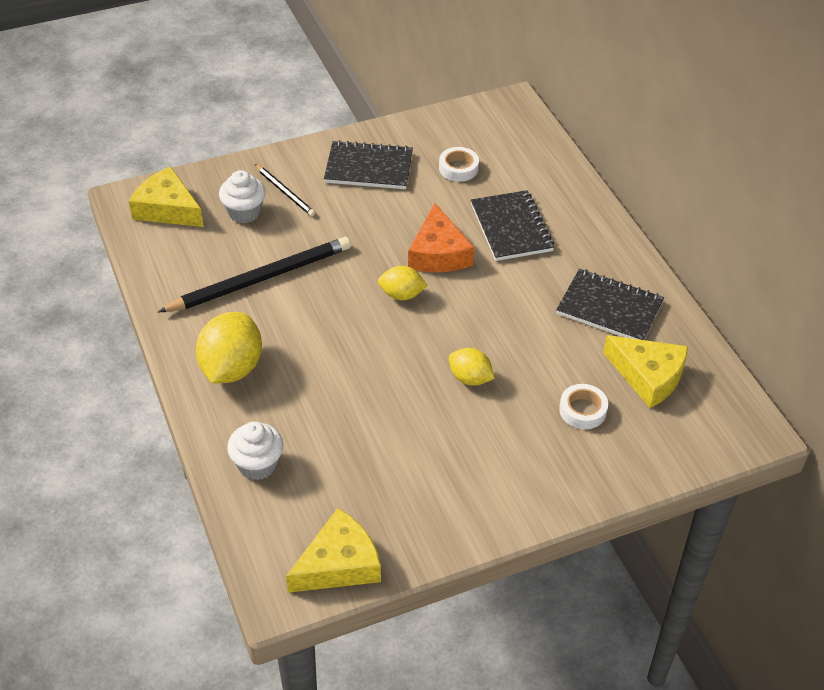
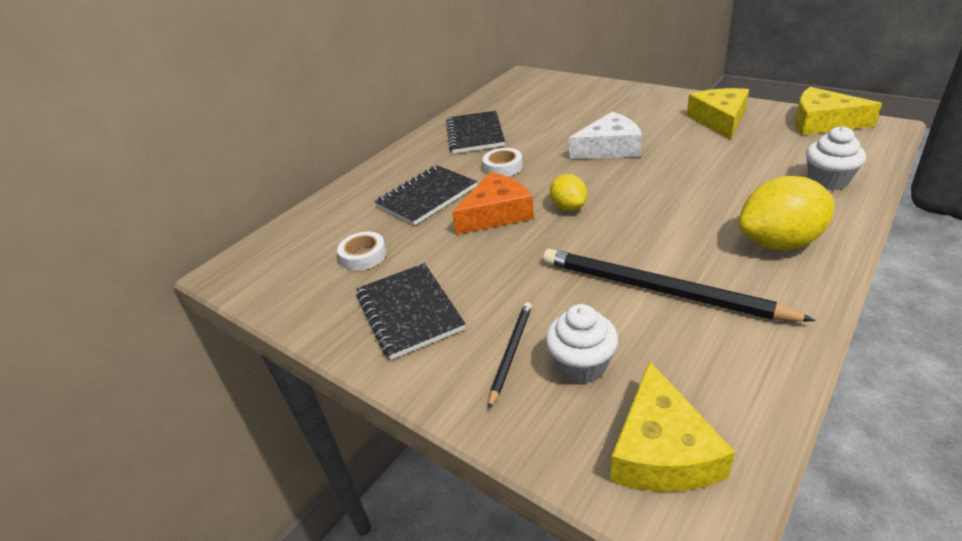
camera: 115 degrees left, 10 degrees down
yellow lemon [449,348,495,386] -> white cheese [569,112,642,159]
white tape [559,384,608,429] -> white tape moved to [483,148,523,177]
yellow cheese [603,335,688,408] -> yellow cheese moved to [687,88,749,140]

